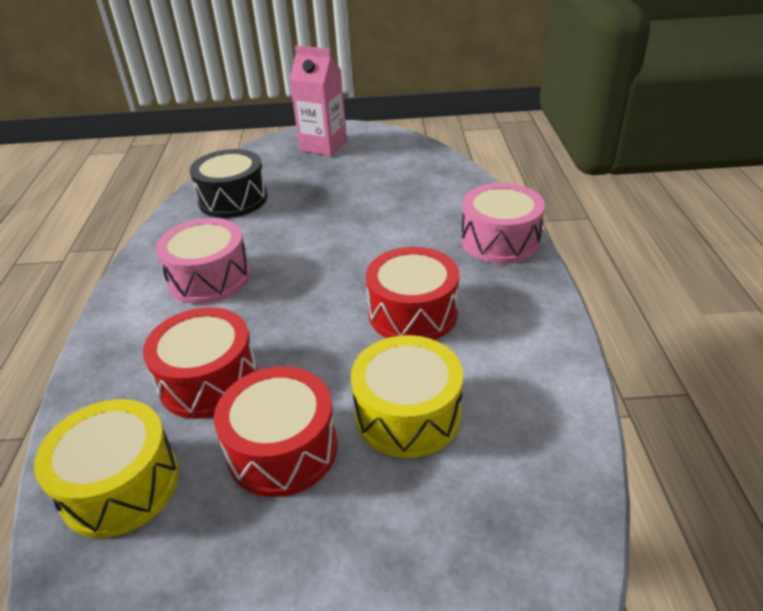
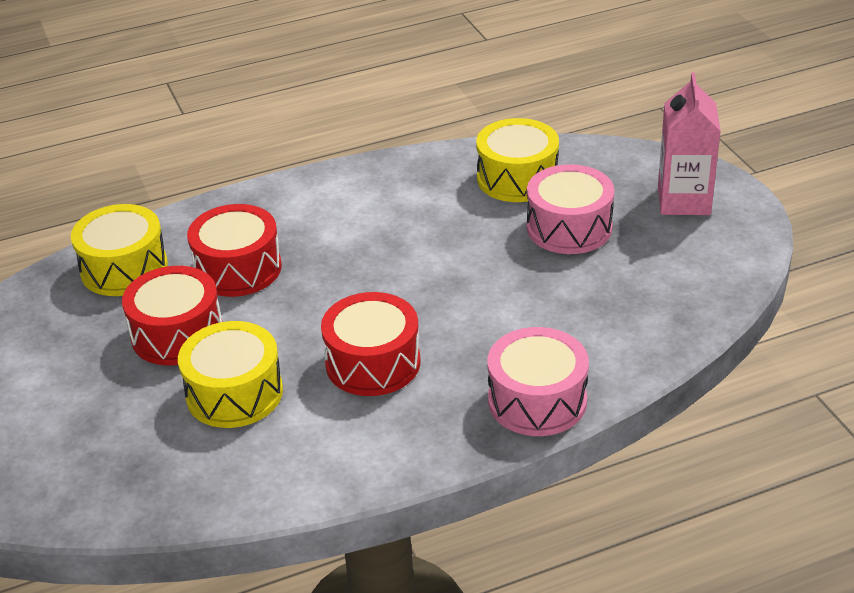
camera: 70 degrees right, 0 degrees up
pink drum [156,218,250,304] -> pink drum moved to [527,164,614,254]
black drum [189,149,267,218] -> yellow drum [476,118,559,202]

